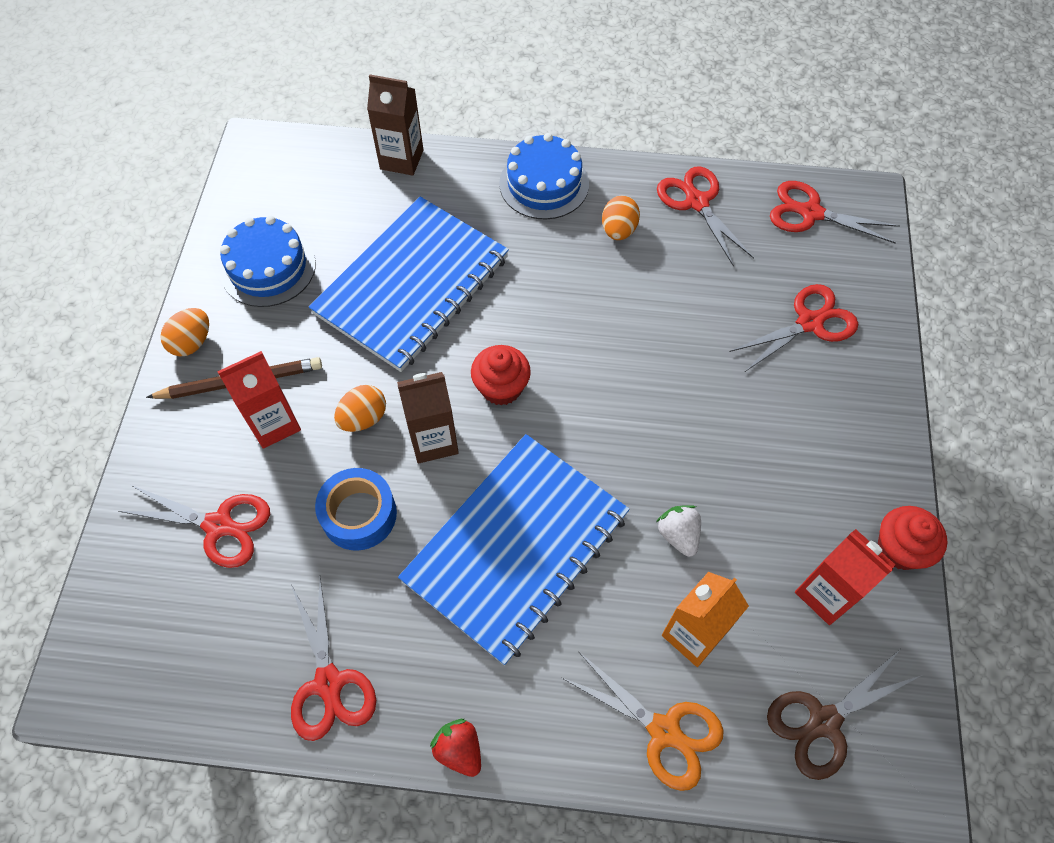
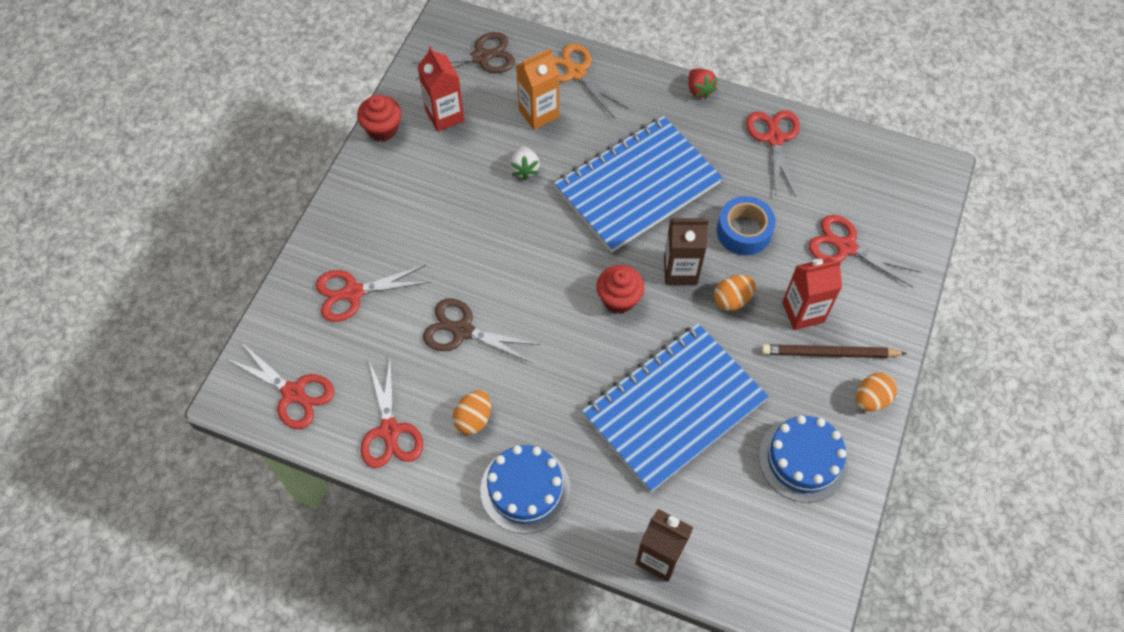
camera: 165 degrees left, 0 degrees up
none -> brown scissors [423,298,540,363]

